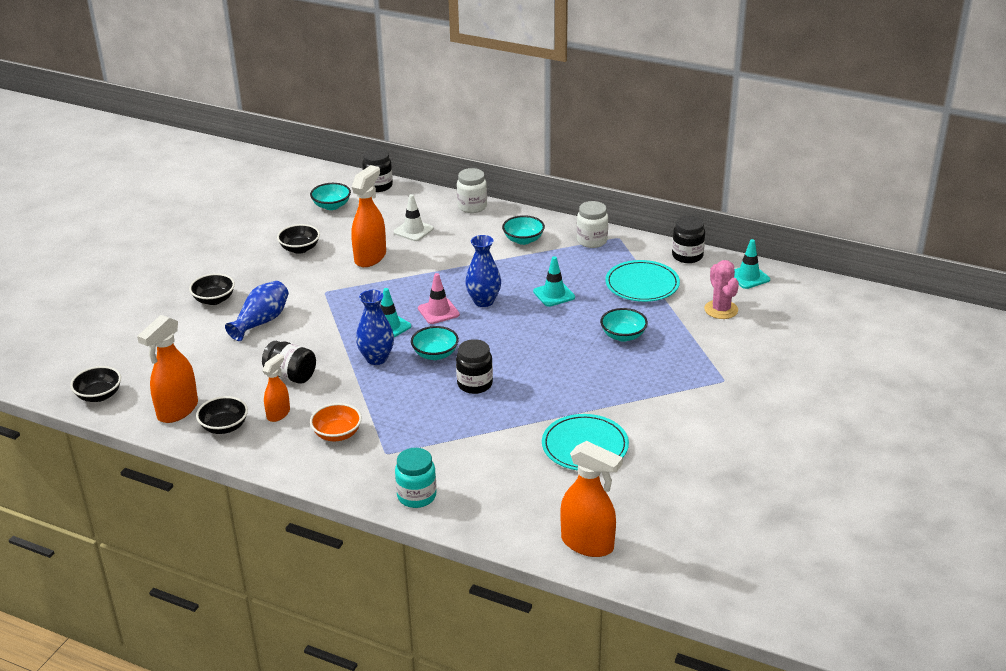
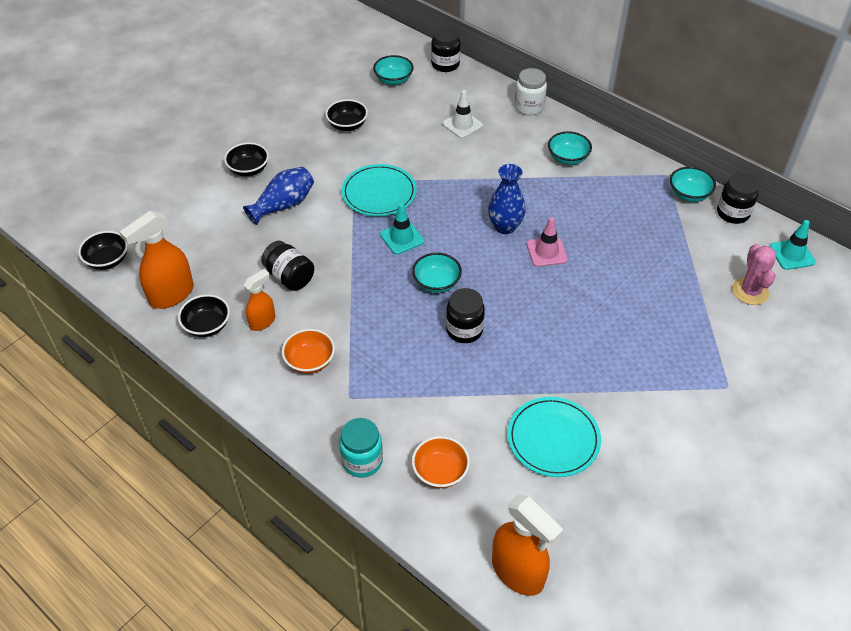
camera: 15 degrees right, 15 degrees up
orange spray bottle [351,165,386,267] -> none
blue vase [356,290,394,365] -> none
pink traffic cone [418,273,460,324] -> pink traffic cone moved to [527,217,568,267]
turquoise traffic cone [533,256,575,307] -> none
white jar [577,201,608,248] -> none
turquoise bowl [600,308,648,342] -> turquoise bowl moved to [670,167,716,202]
turquoise plate [605,260,680,302] -> turquoise plate moved to [342,164,417,216]
none -> orange bowl [412,436,470,488]

